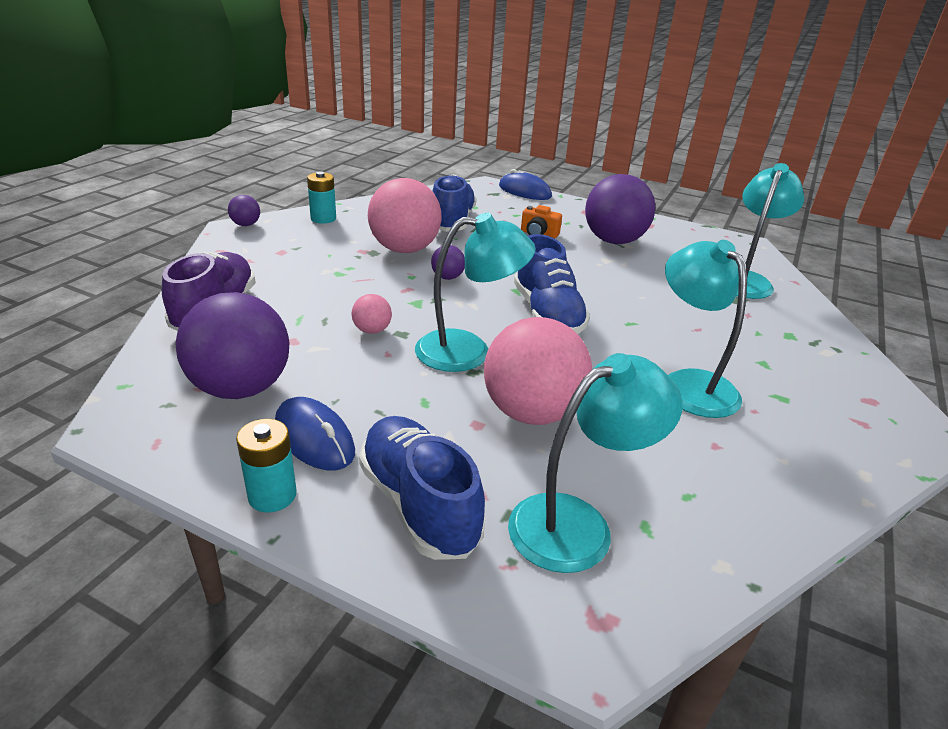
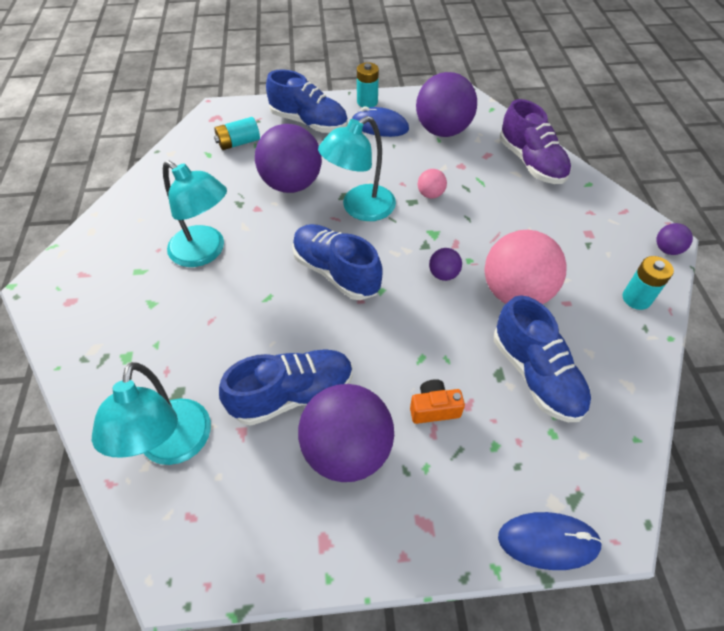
camera: 150 degrees right, 20 degrees up
pink ball [484,317,592,425] -> purple ball [255,124,322,193]
turquoise lamp [508,353,683,573] -> turquoise battery [214,117,260,150]
none -> blue shoe [219,349,353,426]

